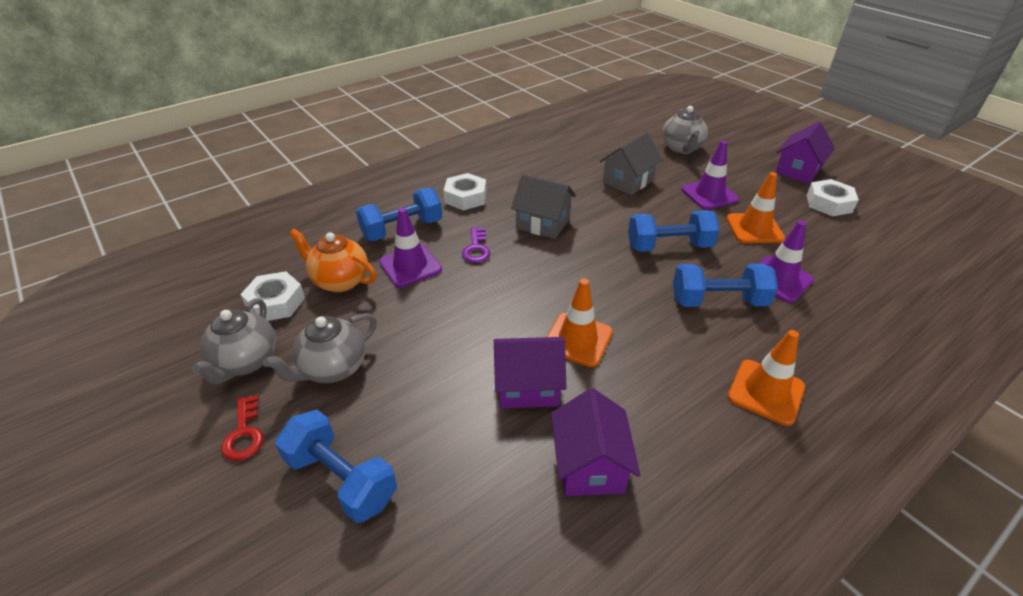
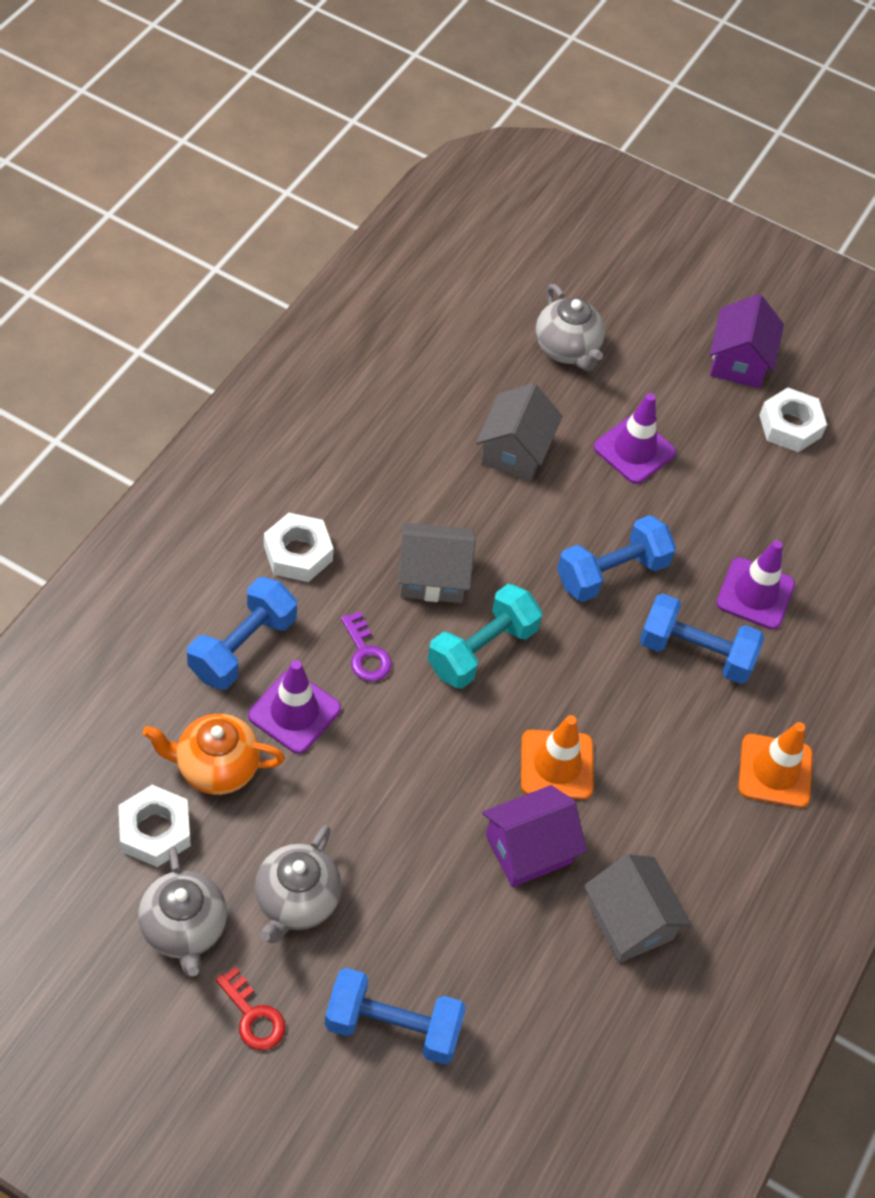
camera: 30 degrees left, 15 degrees up
purple house [551,388,641,496] -> grey house [584,854,692,963]
blue dumbbell [673,264,778,307] -> blue dumbbell turned 45 degrees clockwise [640,594,764,684]
orange traffic cone [726,172,785,243] -> none
none -> turquoise dumbbell [428,584,542,689]

